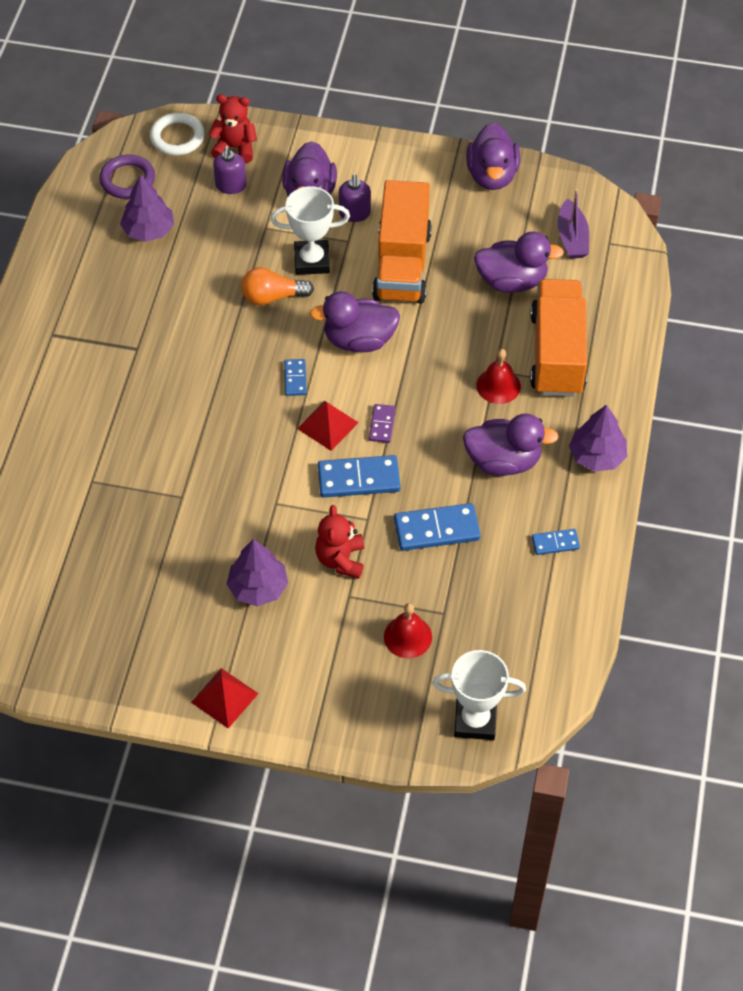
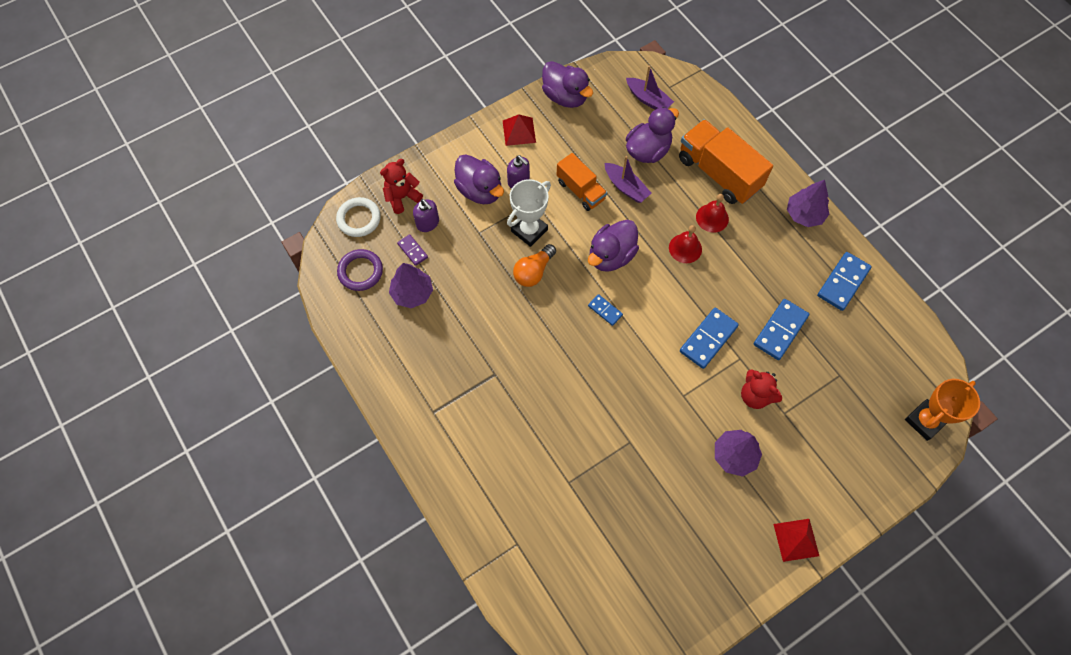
camera: 45 degrees left, 10 degrees up
red pyramid [297,401,359,451] -> red pyramid moved to [503,114,536,146]
purple domino [369,404,395,443] -> purple domino moved to [397,234,428,266]
orange truck [372,180,432,303] -> orange truck [557,153,607,211], size x0.60
red bell [384,603,432,658] -> red bell moved to [669,225,702,263]
white trophy [432,650,526,740] -> orange trophy [905,379,980,441]
purple duck [463,413,559,476] -> none
blue domino [532,529,580,555] -> blue domino [817,252,872,311], size x1.82
none -> purple boat [605,156,651,203]

